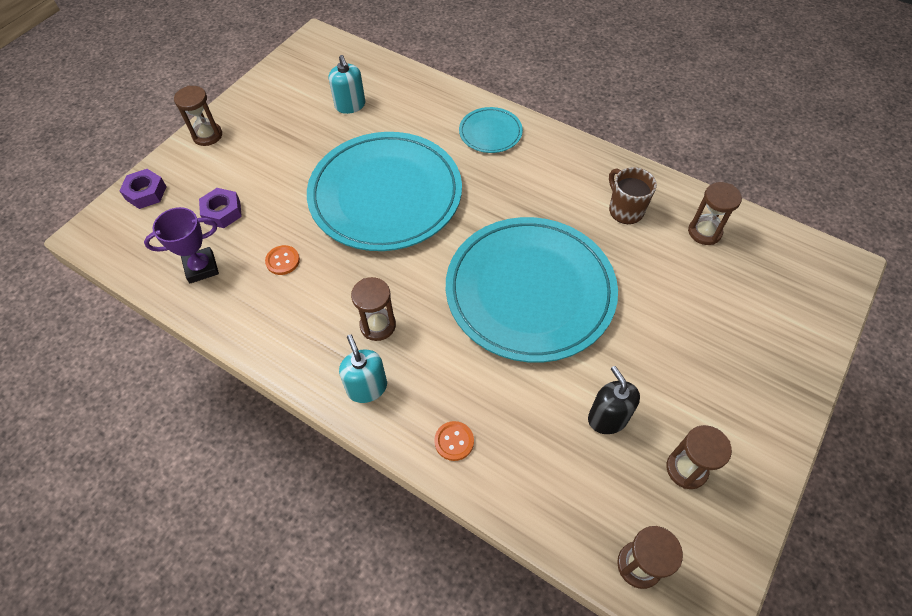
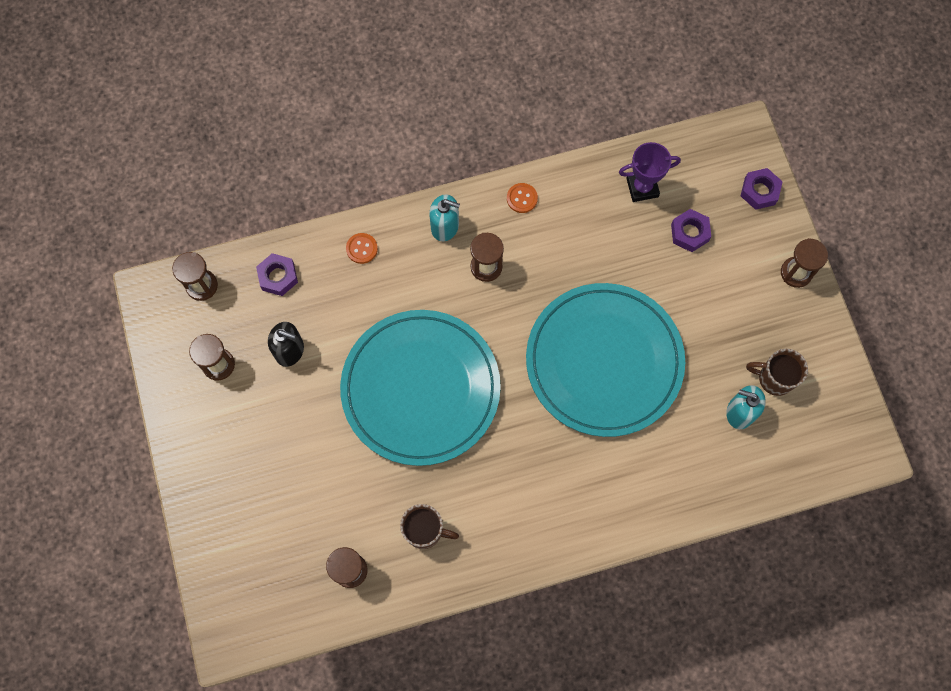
camera: 130 degrees right, 15 degrees up
purple trophy [144,207,219,283] -> purple trophy turned 60 degrees clockwise [619,142,681,202]
orange button [265,245,300,275] -> orange button moved to [507,183,538,213]
turquoise plate [459,107,523,153] -> none
none -> purple nut [256,253,298,296]
none -> brown mug [746,349,808,396]

